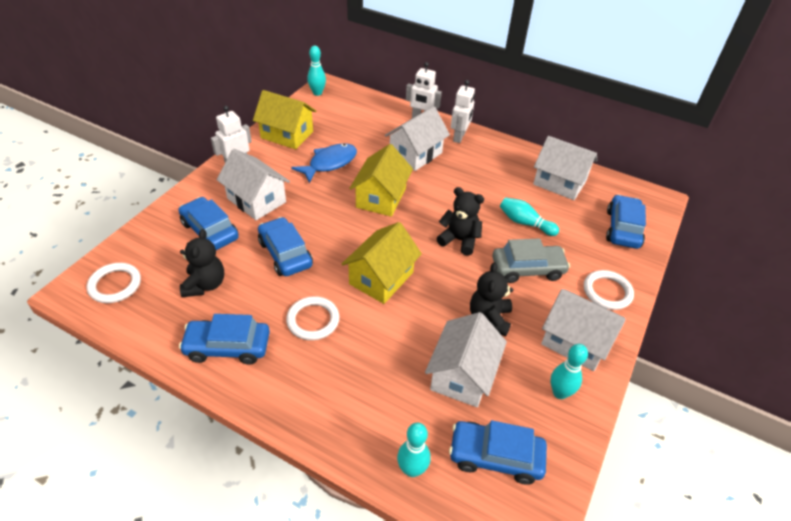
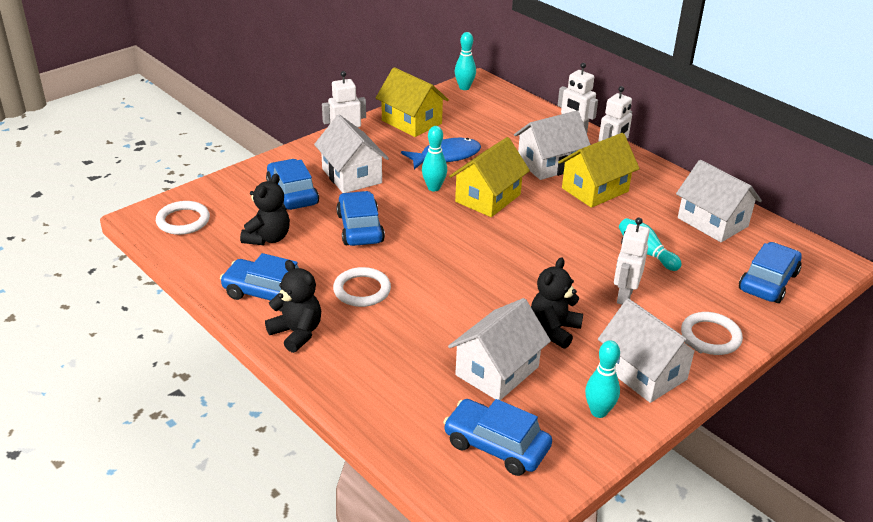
camera: 20 degrees right, 10 degrees down
yellow house [342,222,422,304] -> yellow house moved to [558,133,640,208]
turquoise bowling pin [397,423,430,477] -> turquoise bowling pin moved to [422,126,447,191]
black teddy bear [436,187,484,256] -> black teddy bear moved to [265,260,321,353]
grey car [492,238,570,283] -> white robot [614,218,650,304]

